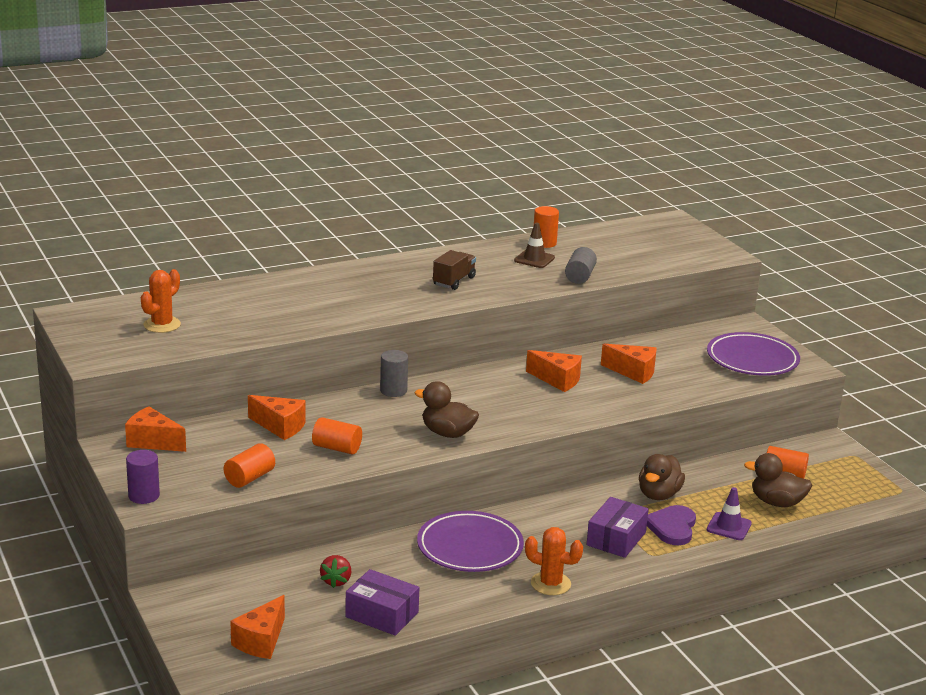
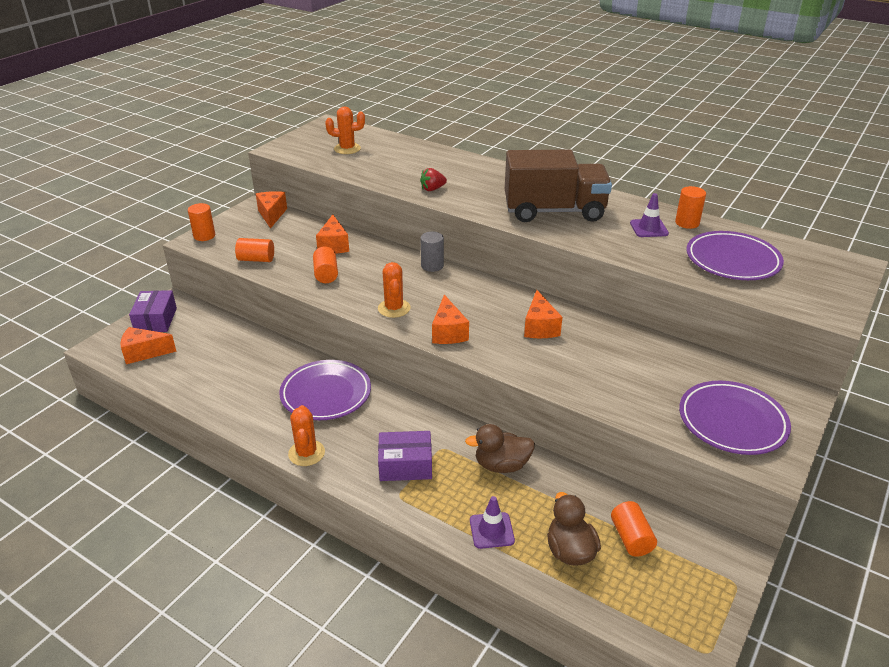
camera: 60 degrees right, 10 degrees up
purple cylinder [126,450,160,504] -> orange cylinder [188,203,215,241]
red strawberry [320,555,352,588] -> red strawberry moved to [420,168,447,191]
purple box [345,569,419,636] -> purple box moved to [129,290,177,332]
brown duck [415,381,479,438] -> orange cactus [378,262,410,318]
brown truck [433,250,476,290] -> brown truck [505,150,612,222], size x2.16
brown traffic cone [514,223,555,268] -> purple traffic cone [630,193,669,237]
grey cylinder [565,247,597,284] -> none
orange cheese [601,344,657,384] -> orange cheese moved to [432,295,469,344]
purple heart [647,505,696,545] -> none
none -> purple plate [686,231,784,280]

